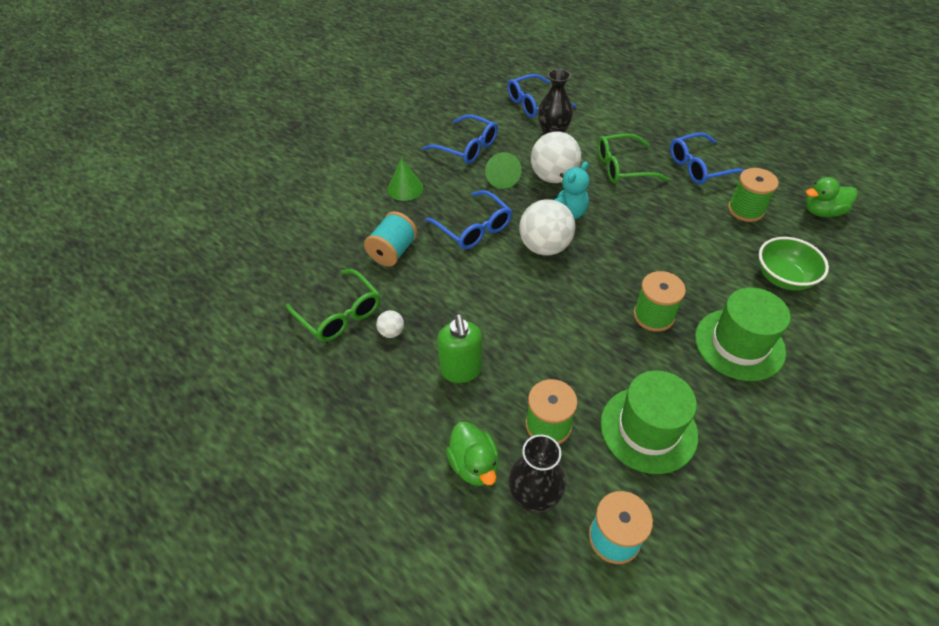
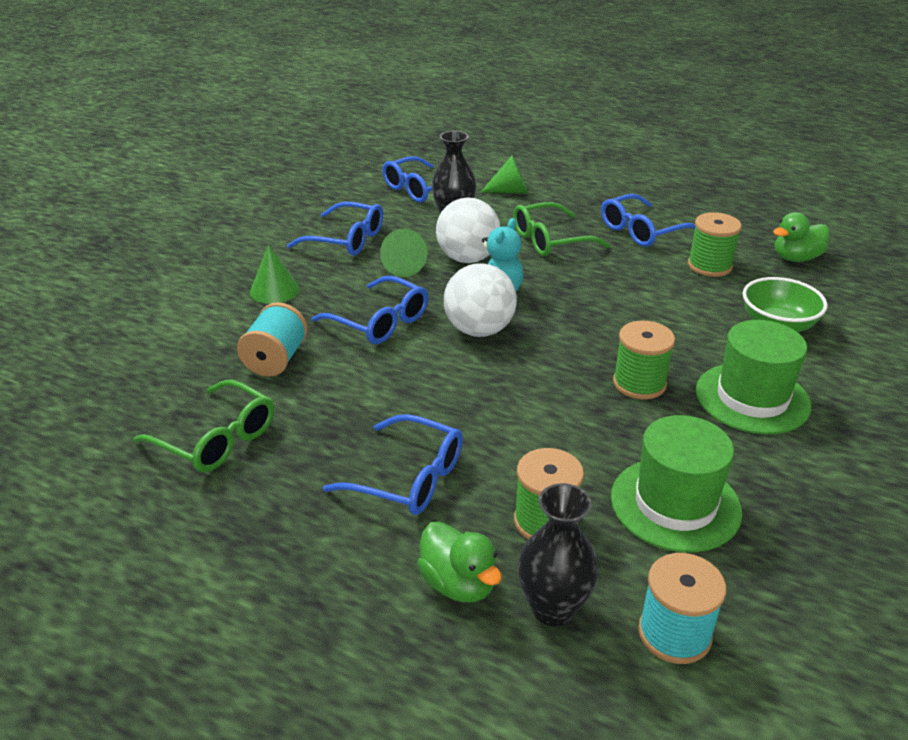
camera: 15 degrees left, 15 degrees down
white ball [376,310,404,338] -> none
green soap dispenser [437,314,482,383] -> blue glasses [323,414,463,515]
none -> green cone [481,155,528,193]

